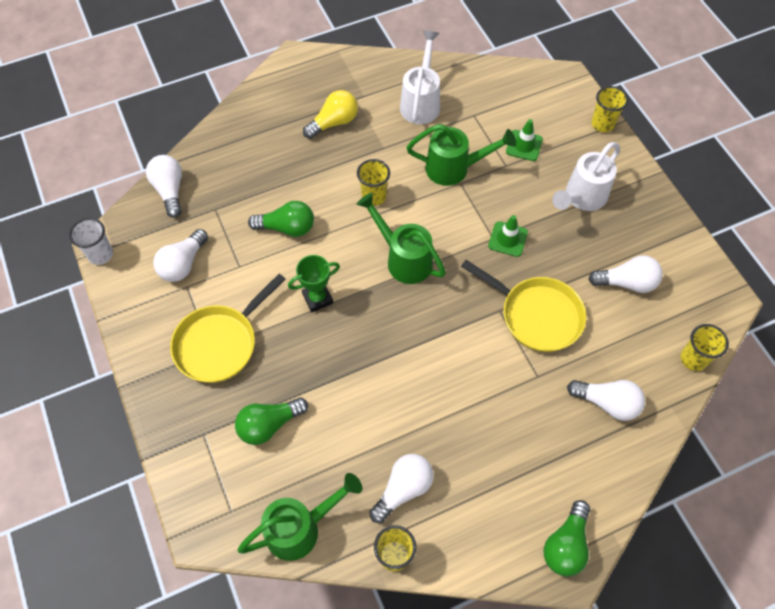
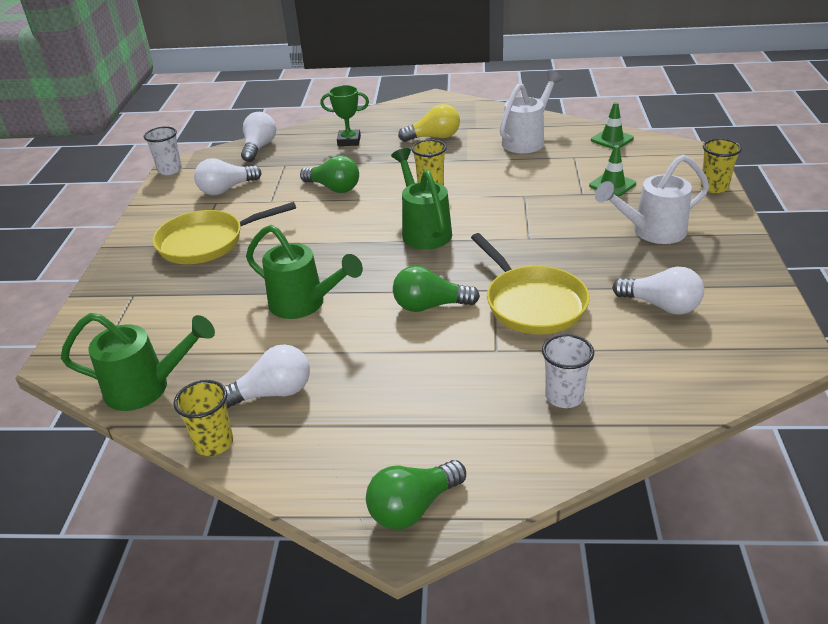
camera: 30 degrees right, 25 degrees down
green light bulb [235,397,308,445] -> green light bulb moved to [393,266,480,312]
green trophy [288,255,340,312] -> green trophy moved to [320,85,369,146]
green watering can [407,124,516,186] -> green watering can moved to [246,225,363,319]
green traffic cone [488,215,528,257] -> green traffic cone moved to [591,102,634,149]
white light bulb [567,380,645,421] -> white cup [542,334,594,408]
yellow cup [681,324,729,371] -> none

